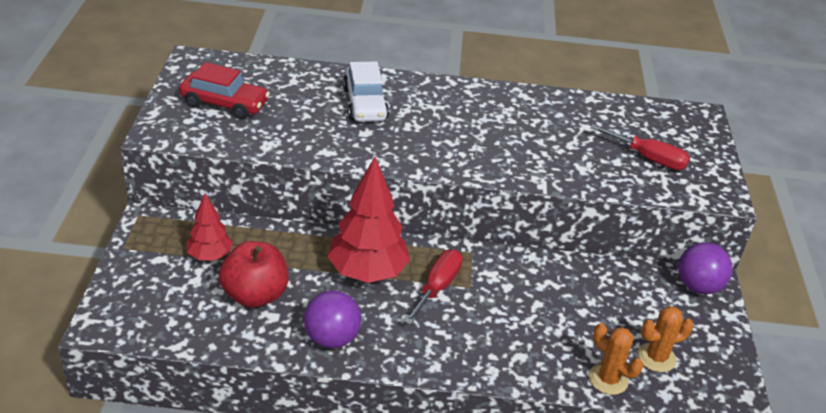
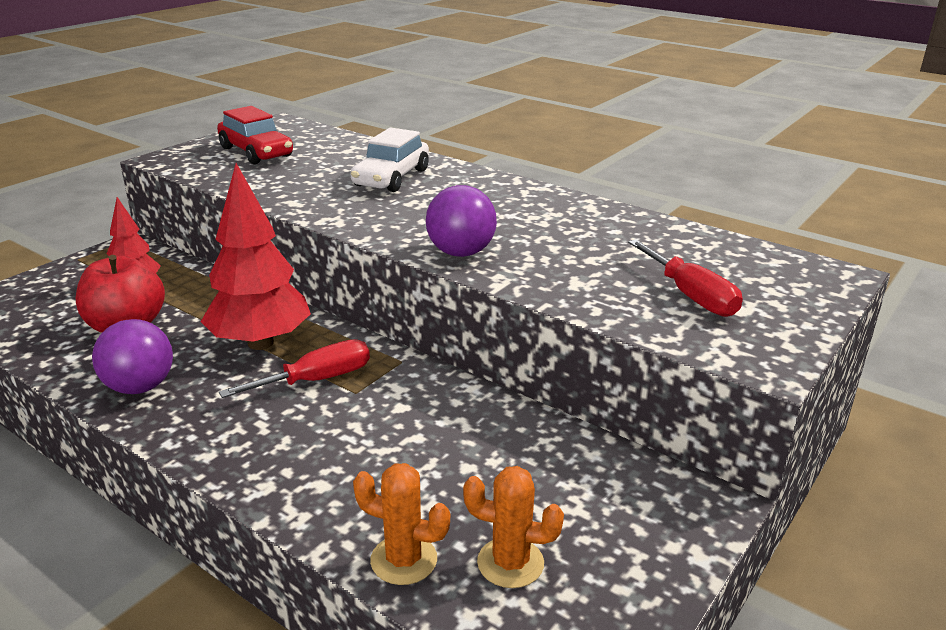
camera: 35 degrees right, 10 degrees down
orange cactus [589,323,643,395] -> orange cactus turned 60 degrees counterclockwise [353,463,450,585]
purple ball [678,242,733,294] -> purple ball moved to [426,185,497,257]

